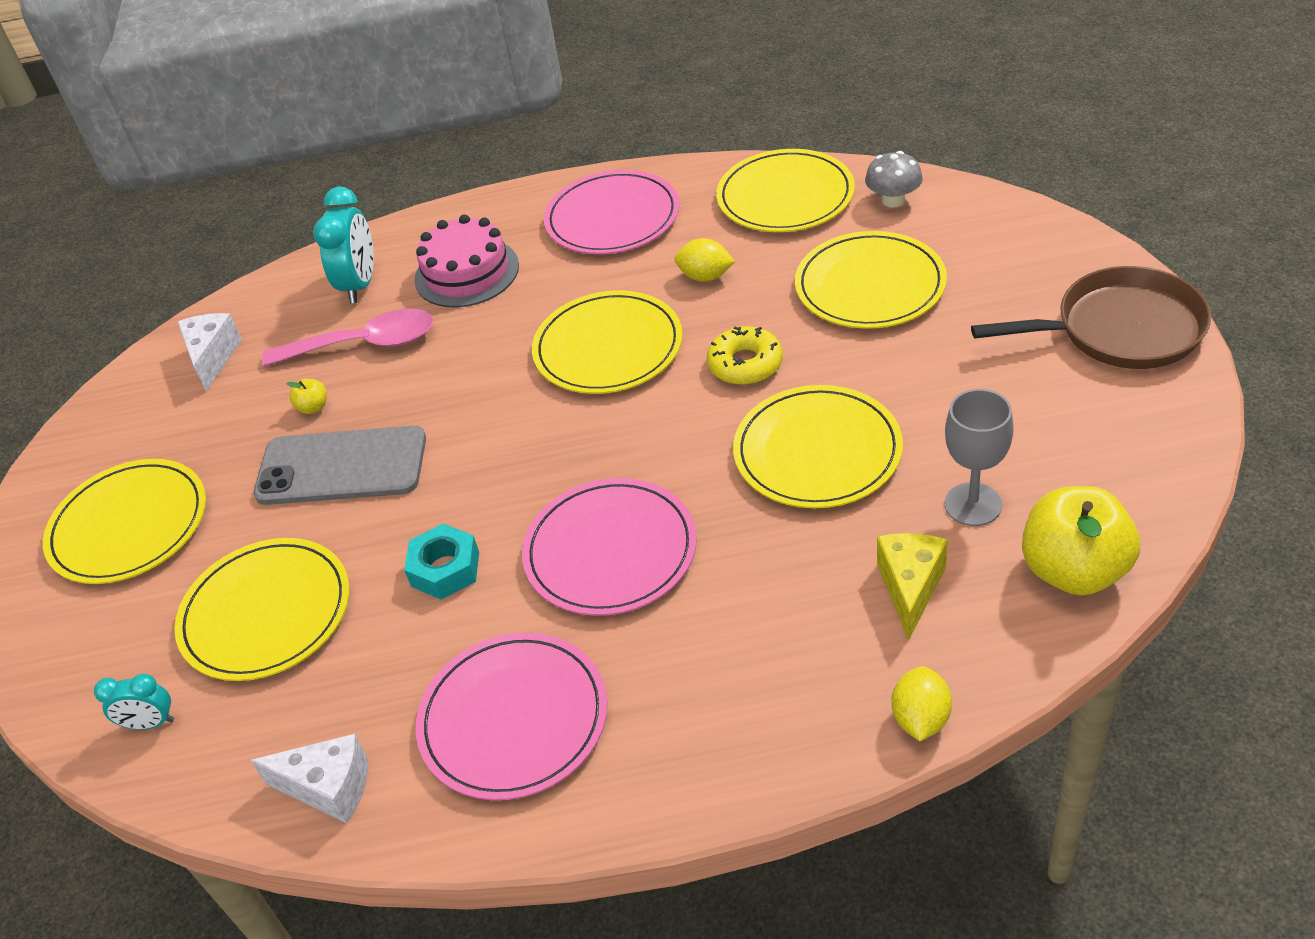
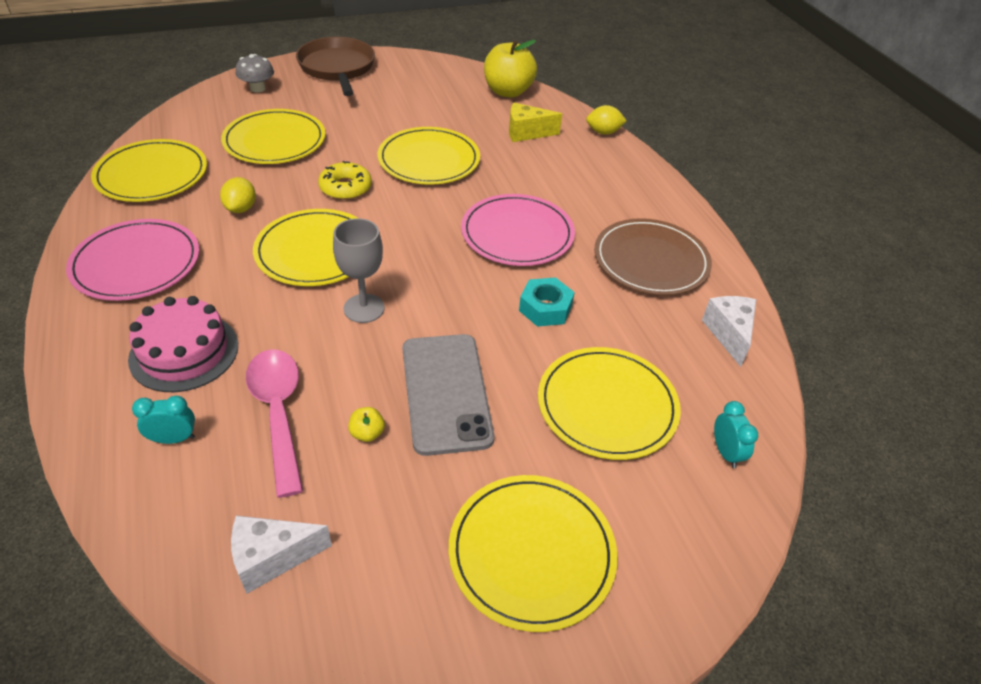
camera: 110 degrees left, 0 degrees up
turquoise clock [313,186,374,303] -> turquoise clock [132,396,195,444], size x0.57
pink plate [416,632,607,800] -> brown plate [594,218,712,295]
grey mushroom [865,151,923,208] -> grey mushroom moved to [236,54,274,93]
grey goblet [945,389,1014,526] -> grey goblet moved to [333,218,384,323]

